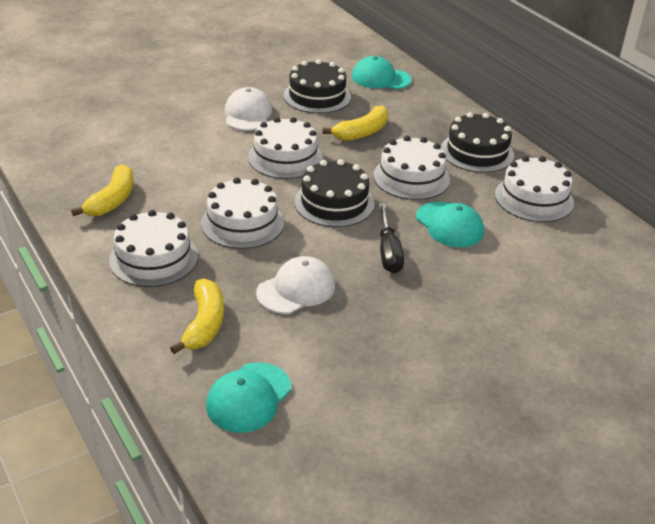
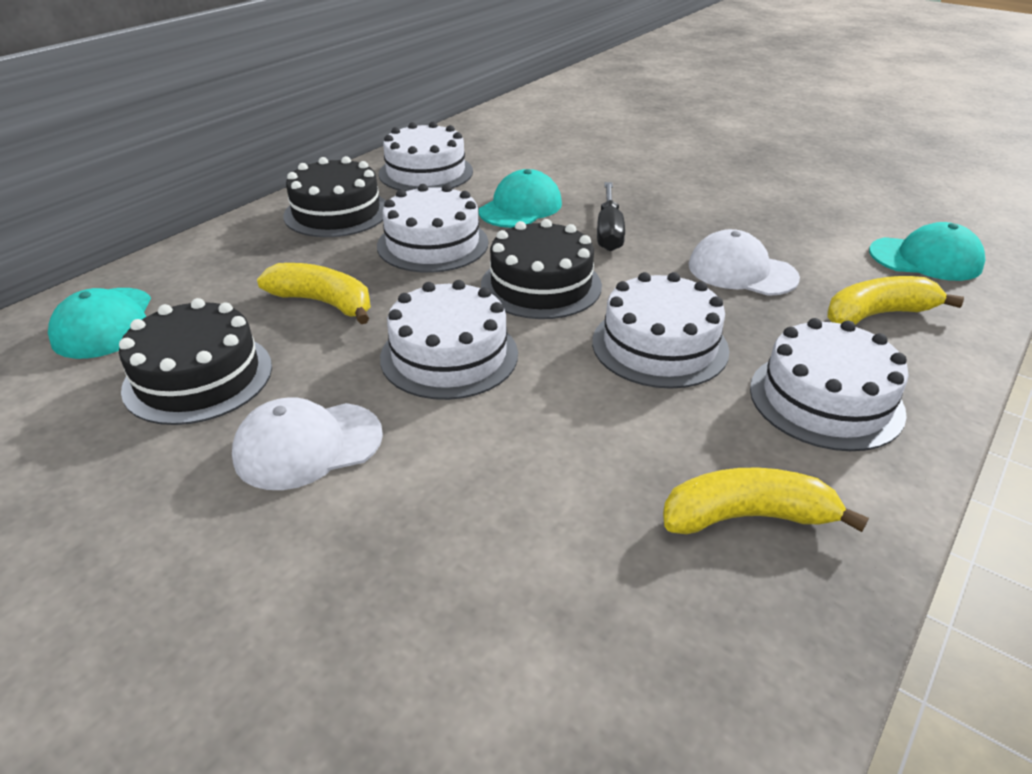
camera: 110 degrees left, 0 degrees up
black screwdriver [379,203,404,273] -> black screwdriver turned 120 degrees clockwise [597,182,625,251]

